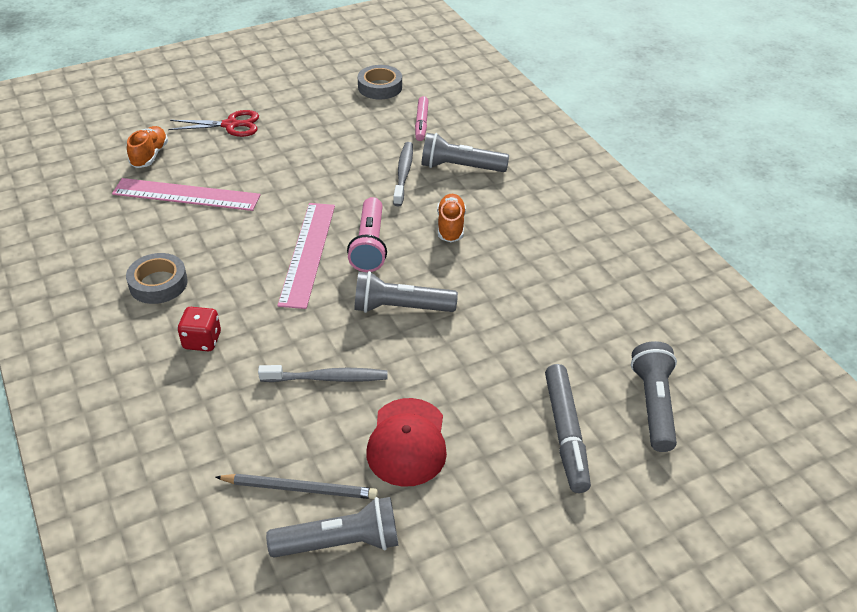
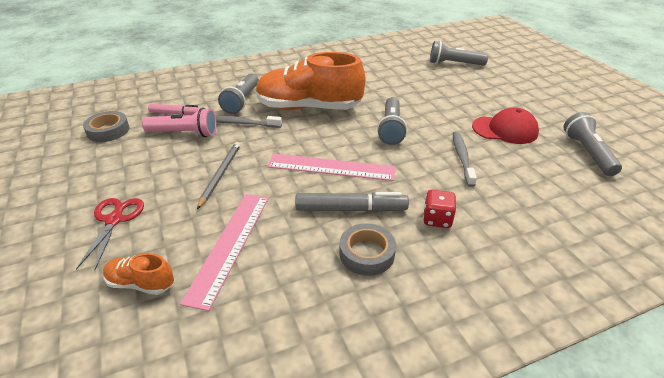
camera: 85 degrees left, 5 degrees down
grey pencil [216,474,378,499] -> grey pencil moved to [197,142,240,209]
pink flashlight [347,197,387,272] -> pink flashlight moved to [142,108,217,137]
orange shoe [437,194,466,242] -> orange shoe [256,52,365,110], size x2.27
grey marker [545,364,591,493] -> grey marker moved to [295,192,409,212]

